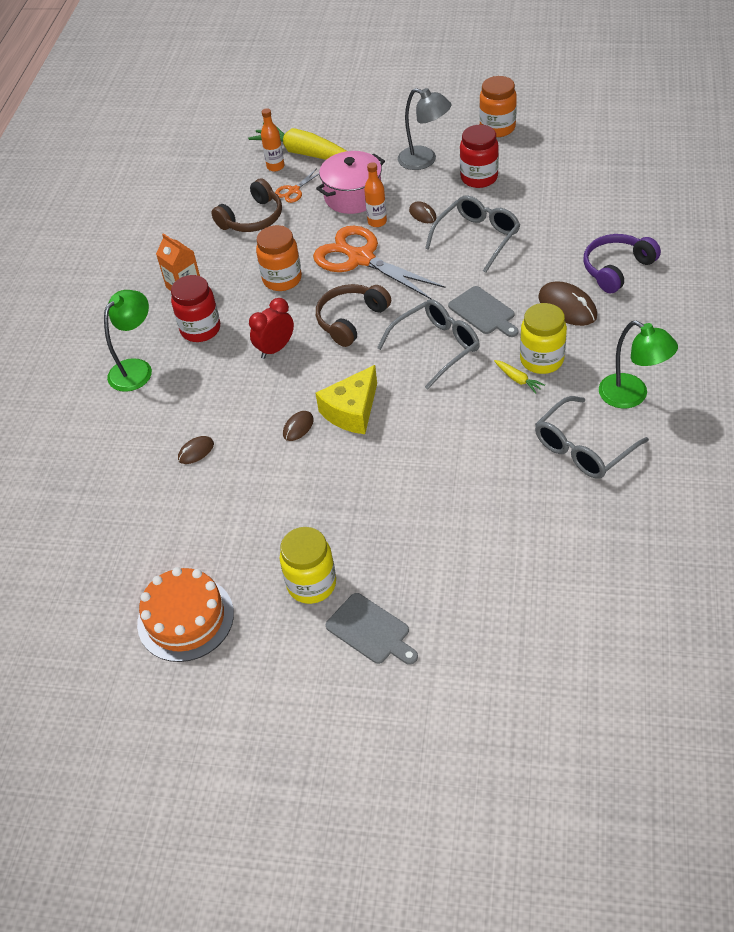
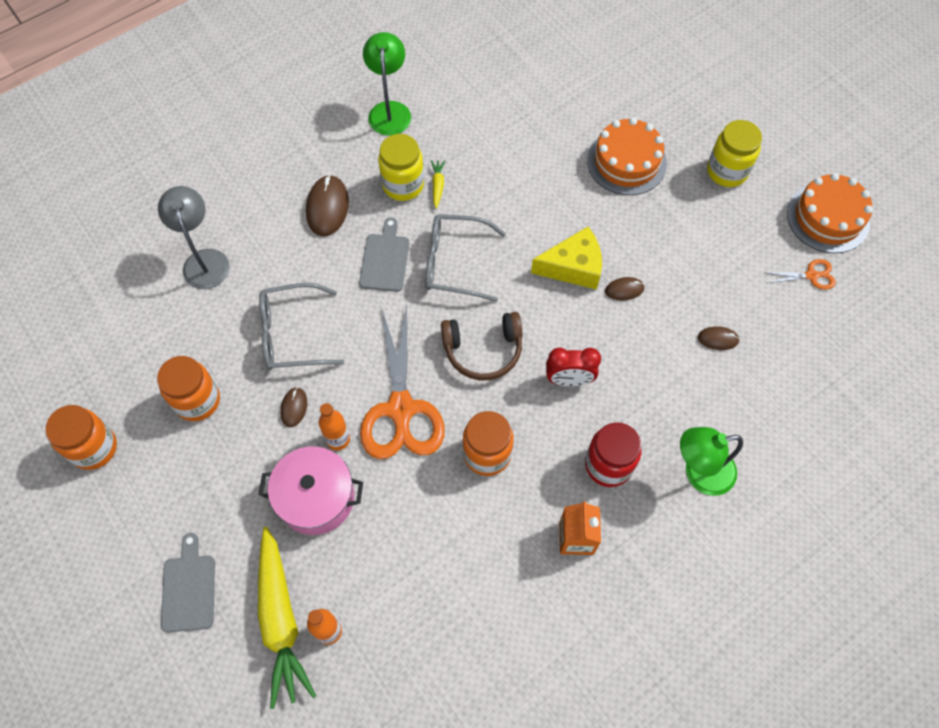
camera: 140 degrees left, 15 degrees up
brown headphones [211,178,282,232] -> none
orange scissors [275,168,319,203] -> orange scissors moved to [767,259,836,290]
grey cutting board [326,593,418,665] -> grey cutting board moved to [161,533,215,632]
grey lamp [398,88,452,170] -> grey lamp moved to [158,186,230,289]
red jar [460,125,499,188] -> orange jar [157,356,220,421]
grey glasses [535,396,649,479] -> none
purple headphones [583,234,661,293] -> none
none -> orange cake [587,117,667,195]

